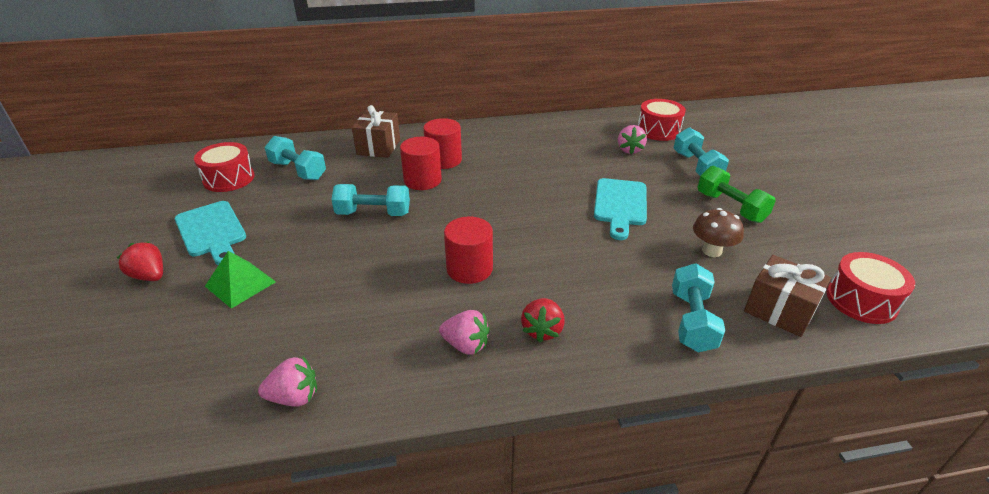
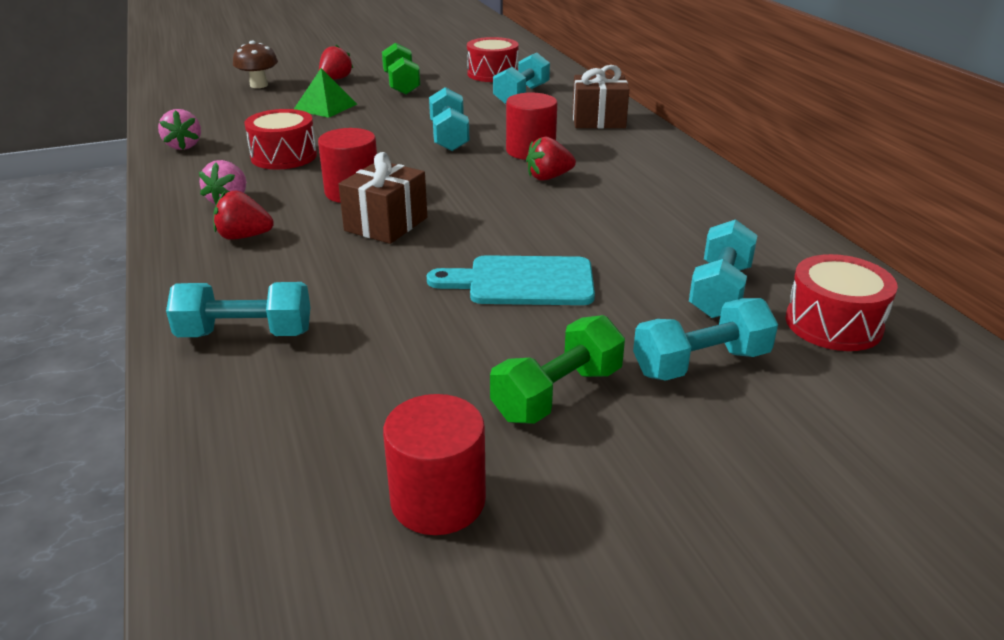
camera: 80 degrees right, 5 degrees down
turquoise cutting board [175,201,246,265] -> green dumbbell [382,43,420,95]
red cylinder [423,118,462,169] -> red cylinder moved to [383,394,486,535]
pink strawberry [618,125,647,154] -> turquoise dumbbell [689,219,758,318]
brown mushroom [693,208,744,257] -> brown mushroom moved to [233,41,278,88]
brown gift [744,255,831,337] -> brown gift moved to [338,152,427,244]
red drum [826,252,915,324] -> red drum moved to [244,109,317,170]
none -> red strawberry [526,136,576,181]

